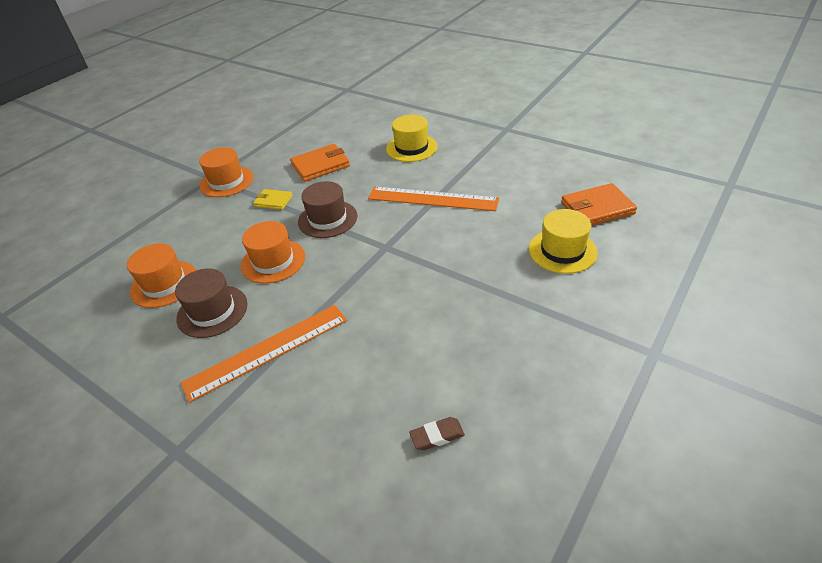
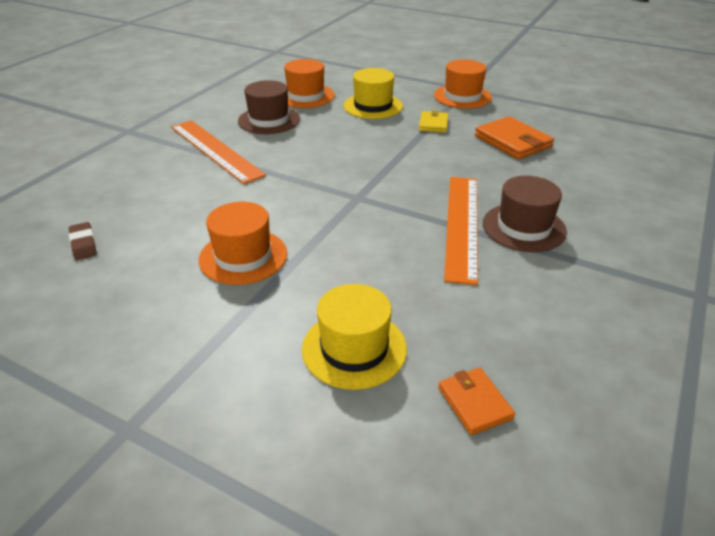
camera: 80 degrees right, 5 degrees down
orange hat [241,221,305,284] -> orange hat moved to [199,202,287,285]
brown hat [298,181,357,238] -> brown hat moved to [483,176,567,252]
yellow hat [386,115,438,162] -> yellow hat moved to [343,68,403,119]
orange wallet [561,183,637,226] -> orange wallet [438,368,515,435], size x0.59

